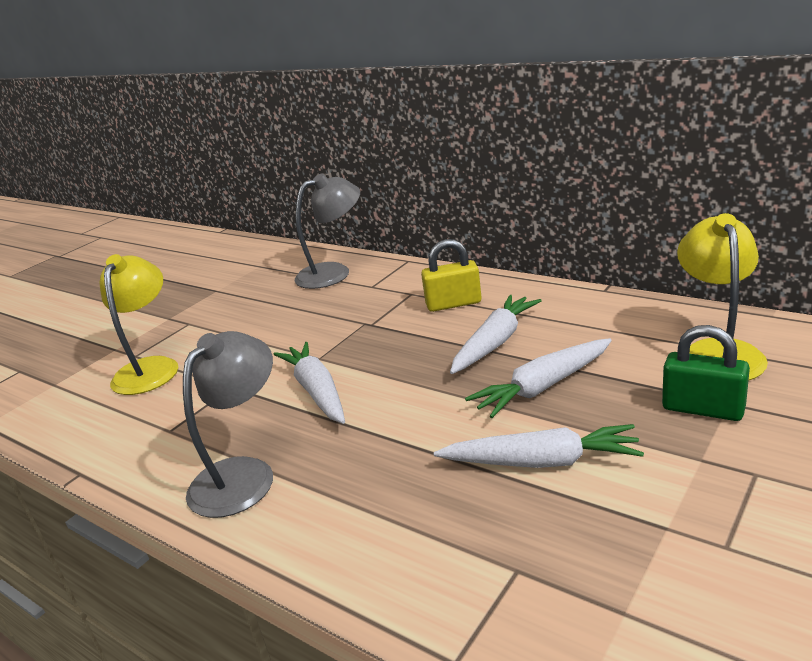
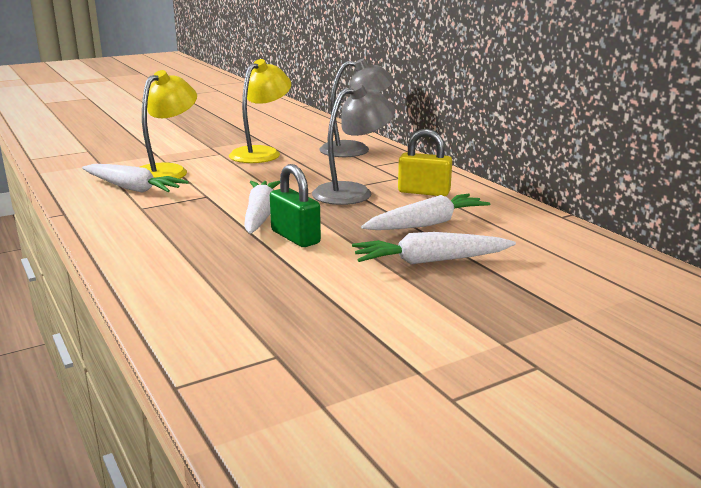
camera: 20 degrees right, 5 degrees down
grey lamp [183,331,273,518] -> grey lamp moved to [312,83,395,205]
white carrot [434,424,644,468] -> white carrot moved to [82,164,189,193]
green padlock [662,325,750,421] -> green padlock moved to [270,164,321,247]
yellow lamp [677,213,768,380] -> yellow lamp moved to [229,59,291,163]

